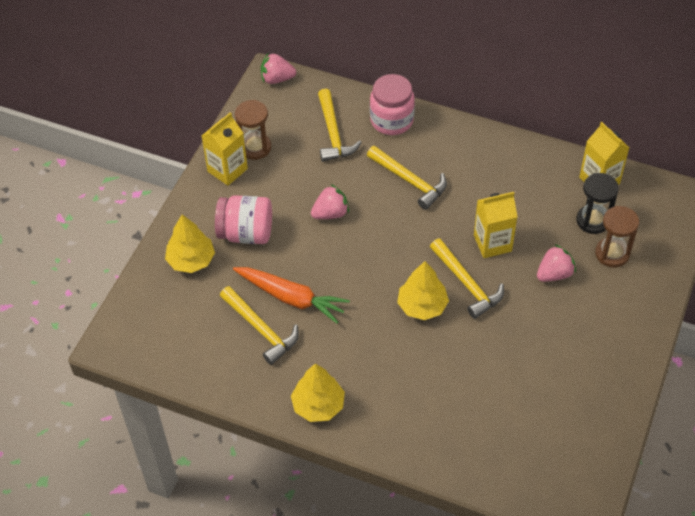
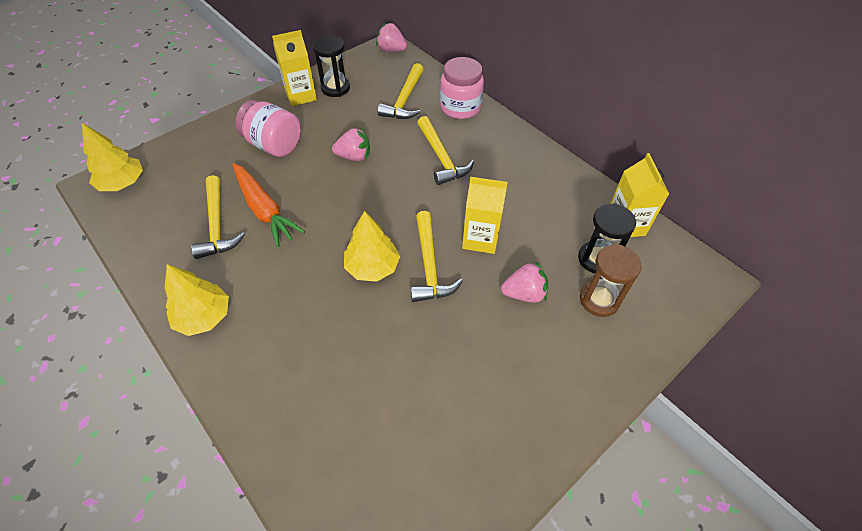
camera: 25 degrees right, 0 degrees up
yellow tree [165,215,215,273] -> yellow tree moved to [82,123,143,191]
brown hourglass [235,100,271,160] -> black hourglass [313,35,350,97]

